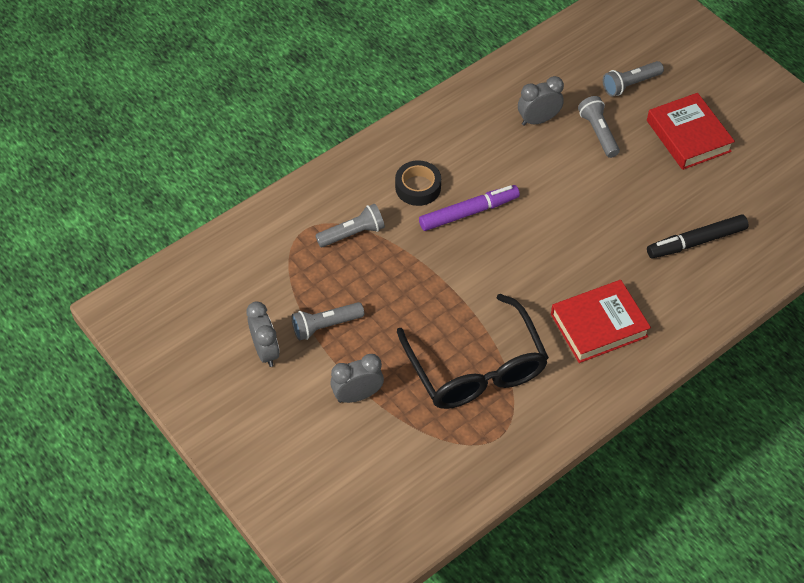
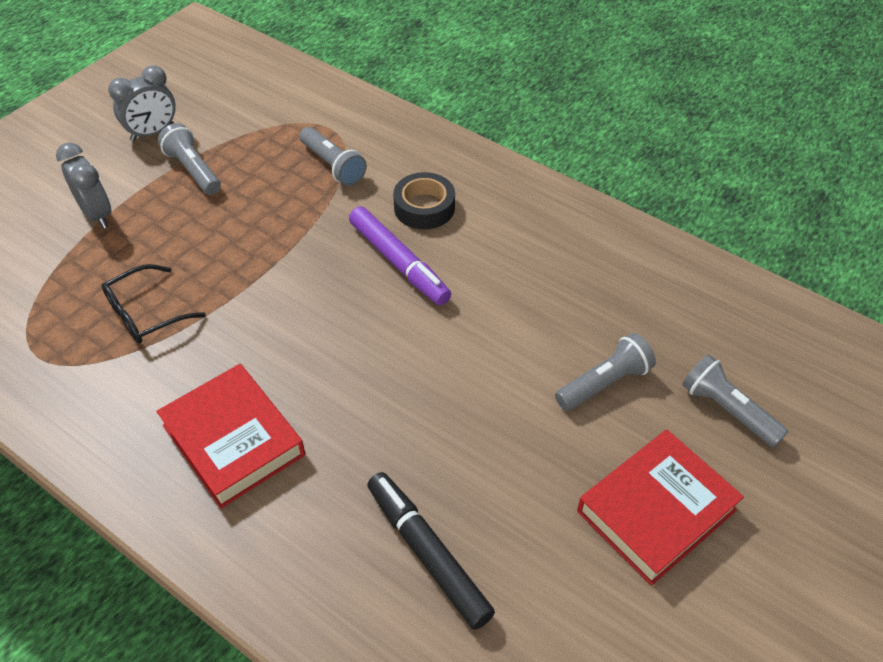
camera: 75 degrees right, 5 degrees down
black glasses [397,294,549,409] -> black glasses [101,264,206,343], size x0.50
grey clock [518,76,564,126] -> none

